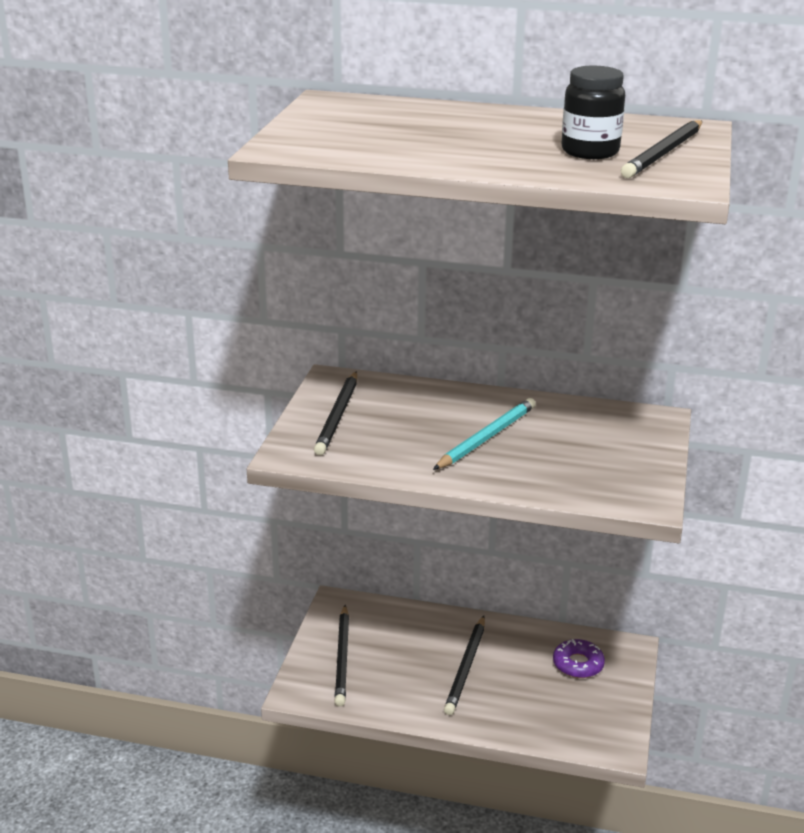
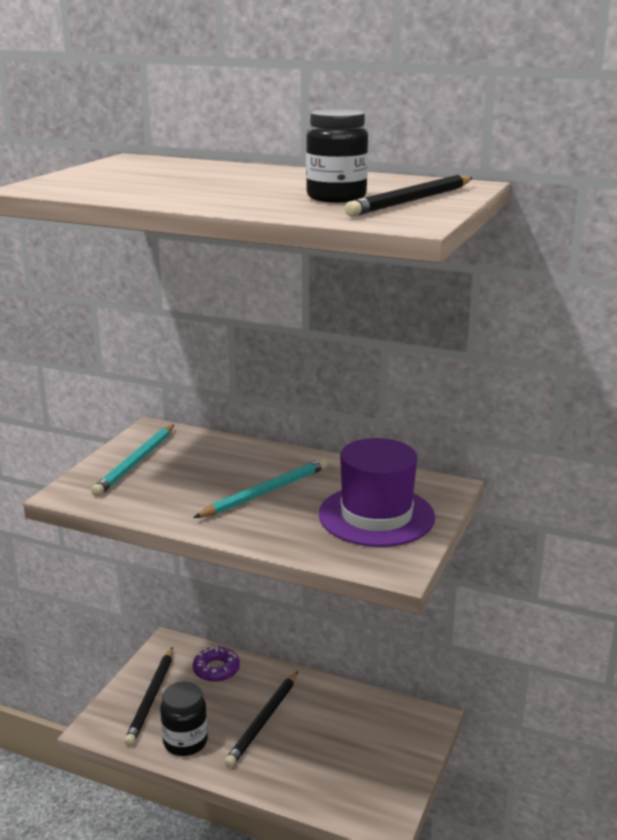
camera: 10 degrees right, 5 degrees down
black pencil [314,371,357,455] -> turquoise pencil [91,425,174,496]
purple donut [553,639,605,678] -> purple donut moved to [193,646,240,682]
none -> black jar [160,681,208,756]
none -> purple hat [319,438,435,547]

